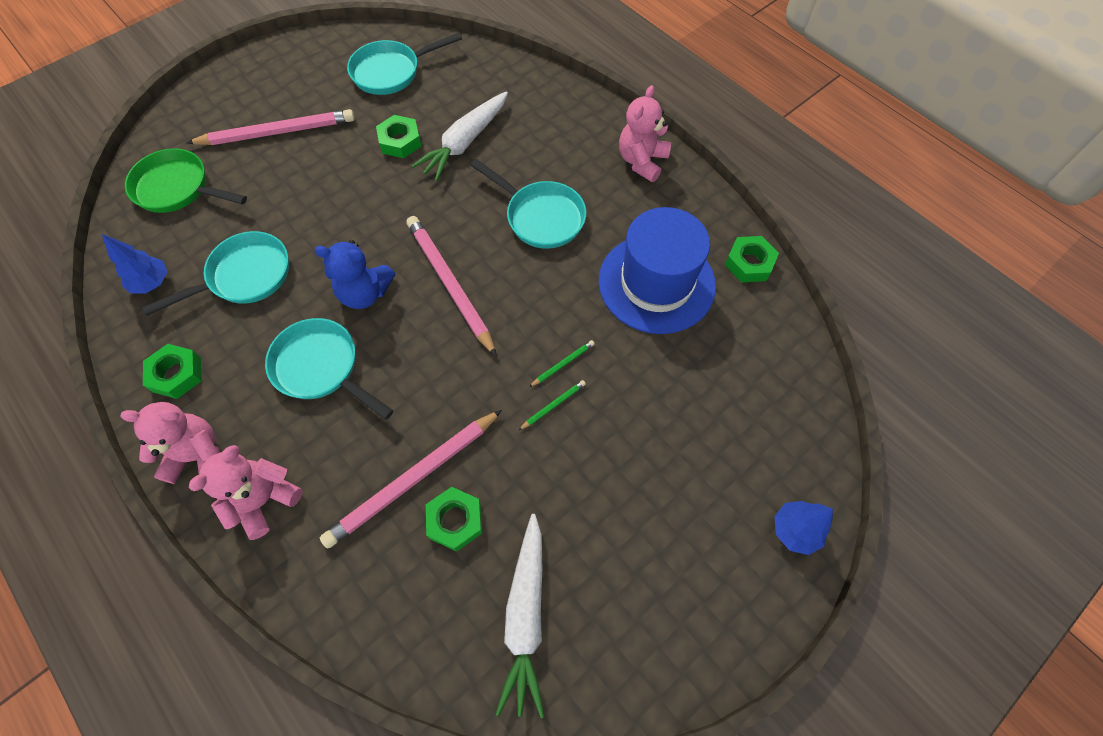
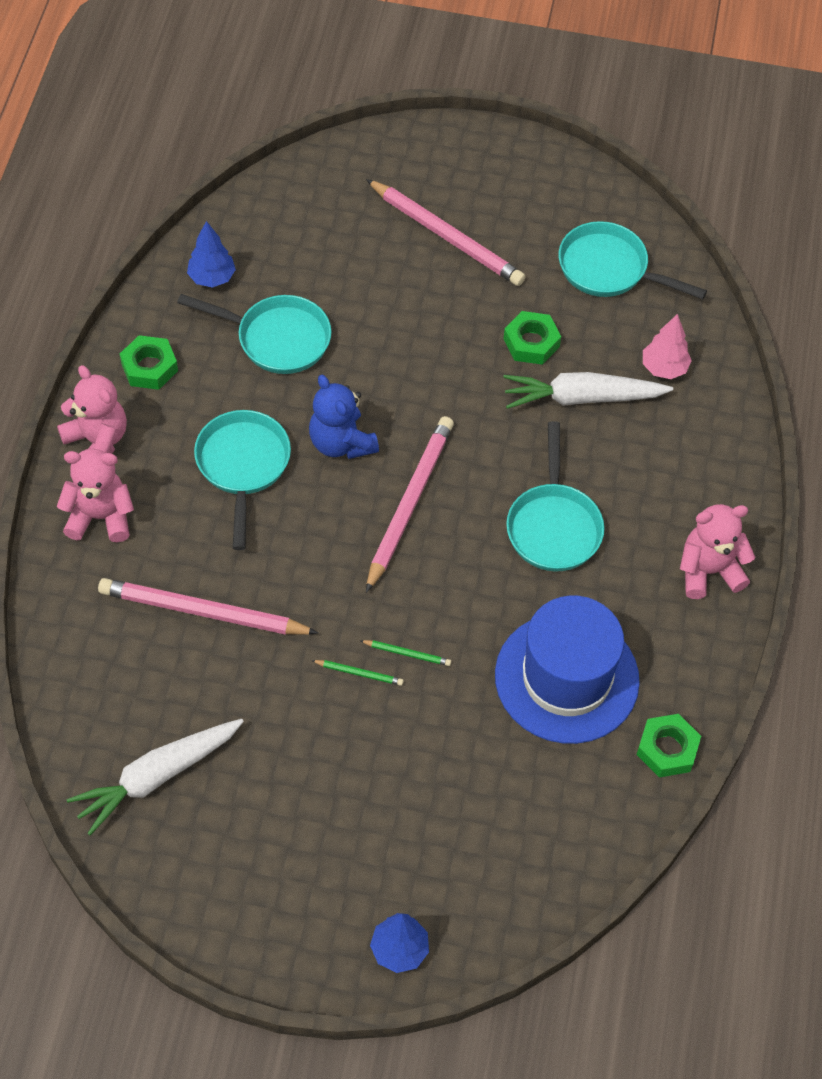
camera: 50 degrees right, 5 degrees down
green pan [125,148,247,213] -> none
green nut [426,487,482,552] -> none
none -> pink tree [643,314,692,379]

